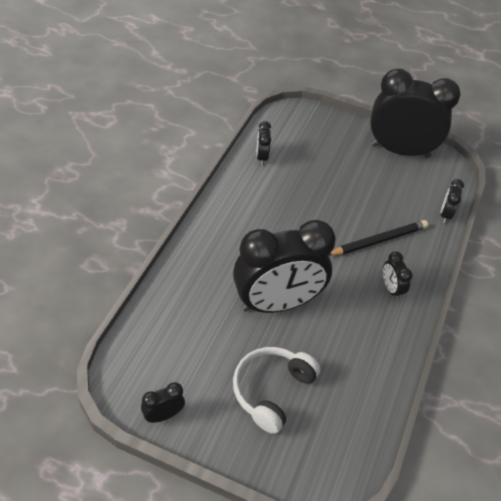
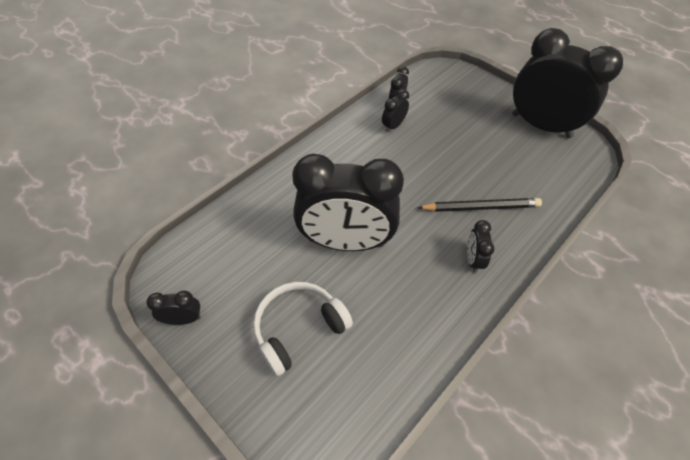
camera: 25 degrees right, 5 degrees up
black clock [440,179,464,223] -> black clock moved to [382,89,409,133]

